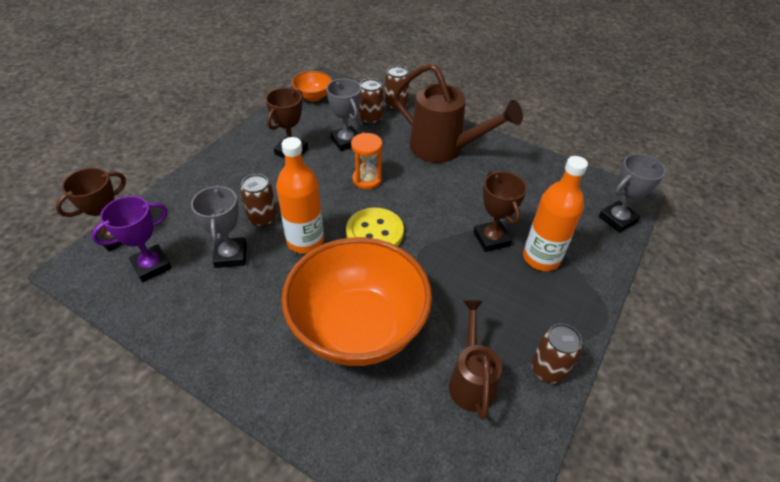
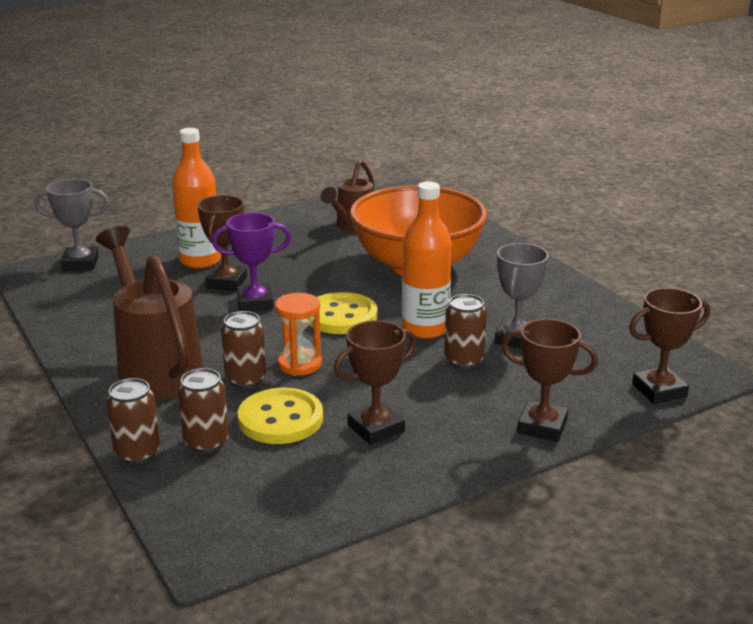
camera: 150 degrees left, 20 degrees down
purple trophy [91,196,172,282] -> purple trophy moved to [212,213,291,311]
orange bowl [292,71,332,102] -> none
grey trophy [326,78,361,151] -> yellow button [238,388,323,444]
brown can [531,324,582,383] -> brown can moved to [221,311,266,388]
none -> brown trophy [501,319,598,442]

